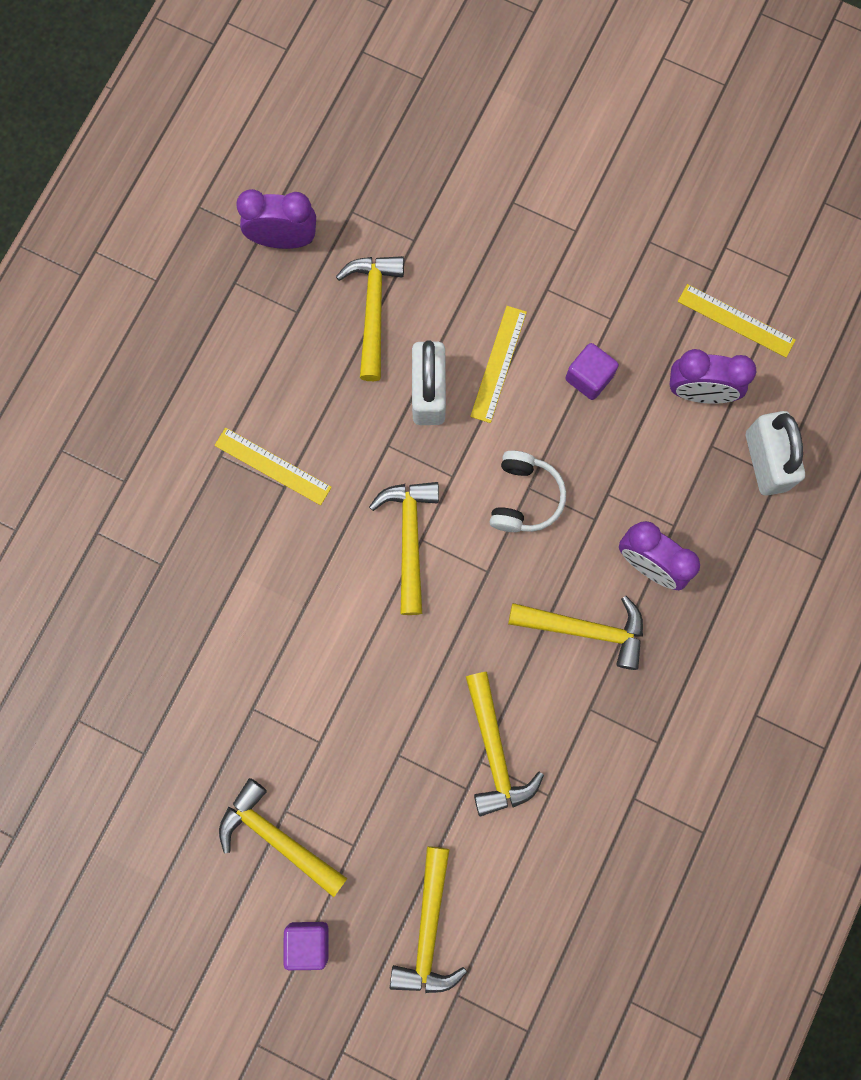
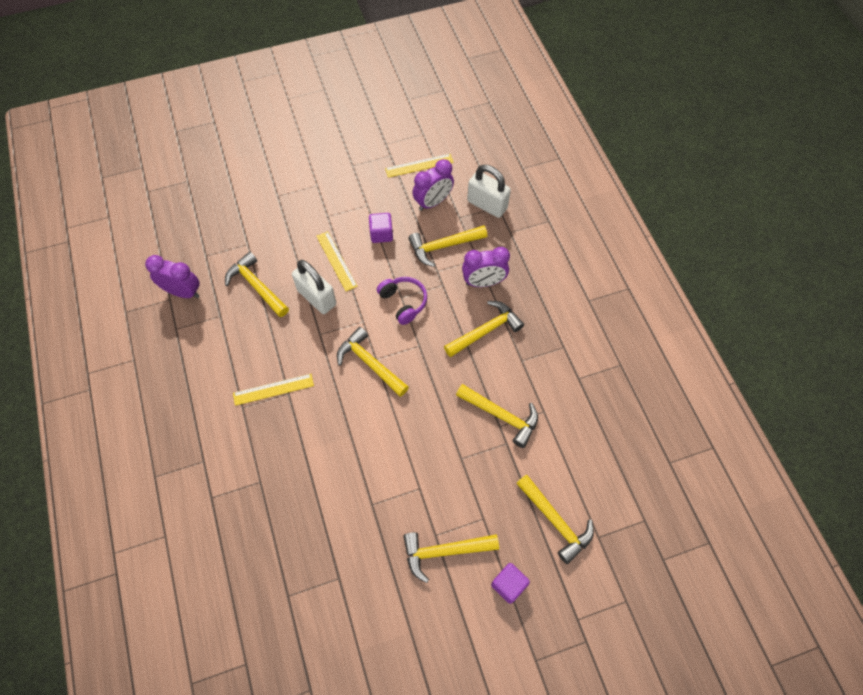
camera: 45 degrees left, 15 degrees down
purple clock [236,189,316,249] -> purple clock turned 60 degrees clockwise [145,255,200,298]
white headphones [490,450,566,532] -> purple headphones [377,277,427,325]
none -> yellow hammer [408,225,487,267]

